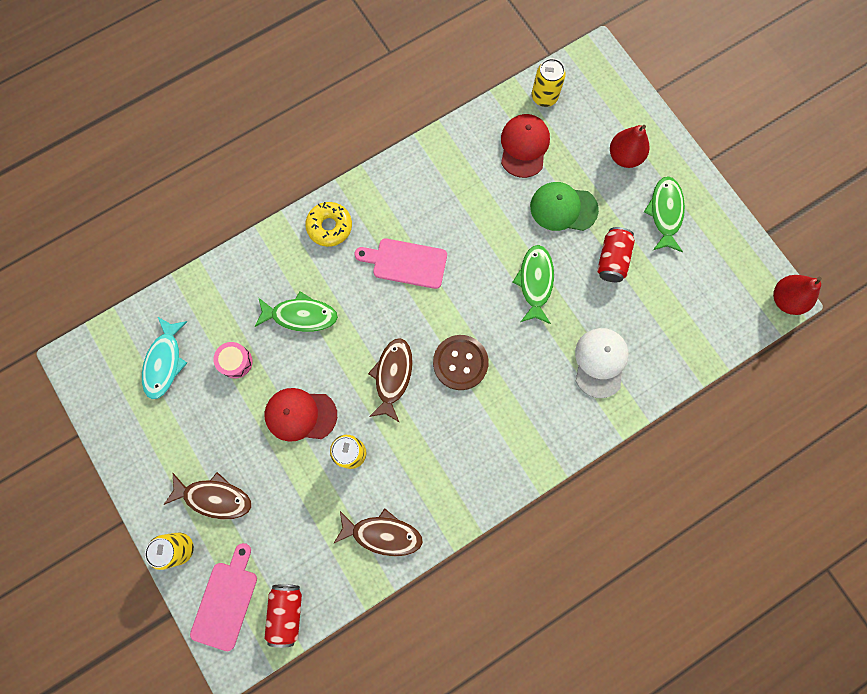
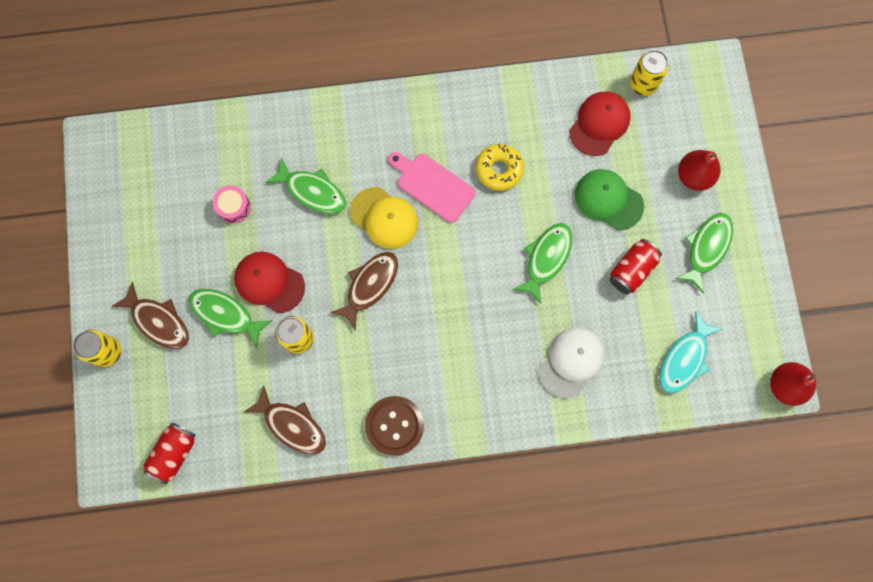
camera: 25 degrees right, 0 degrees up
turquoise fish [142,317,188,399] -> turquoise fish moved to [660,311,722,393]
pink cutting board [190,543,257,651] -> none
yellow donut [305,202,352,247] -> yellow donut moved to [476,144,524,191]
brown button [433,335,489,390] -> brown button moved to [365,396,424,456]
none -> green fish [188,289,273,348]
none -> yellow cap [350,187,418,249]

